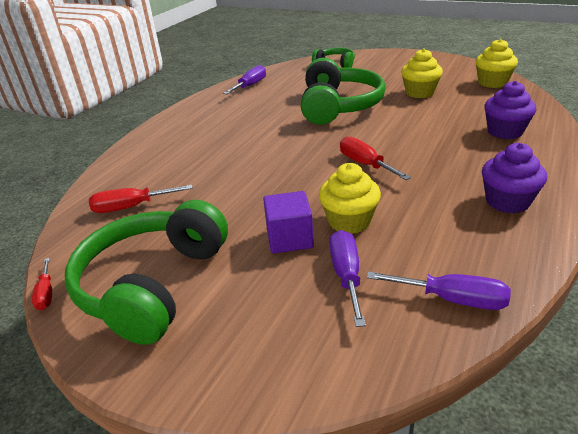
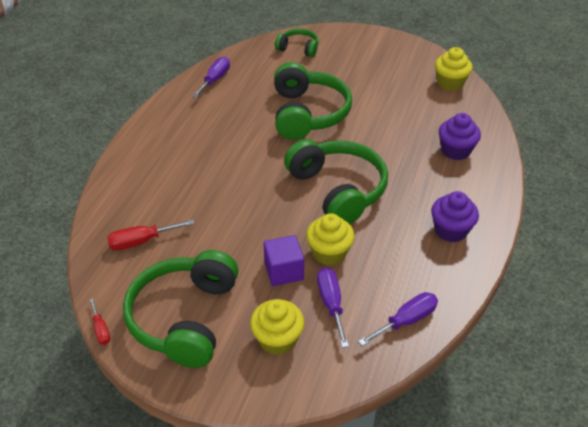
camera: 10 degrees left, 10 degrees up
red screwdriver [340,136,411,180] -> green headphones [284,139,388,224]
purple screwdriver [367,271,511,310] -> purple screwdriver turned 45 degrees counterclockwise [358,292,438,346]
yellow cupcake [401,48,443,98] -> yellow cupcake moved to [250,299,304,355]

